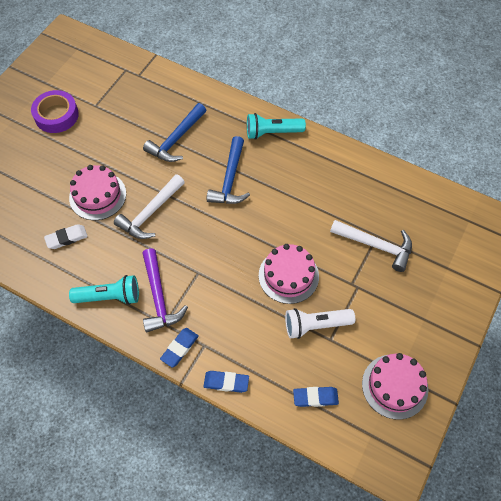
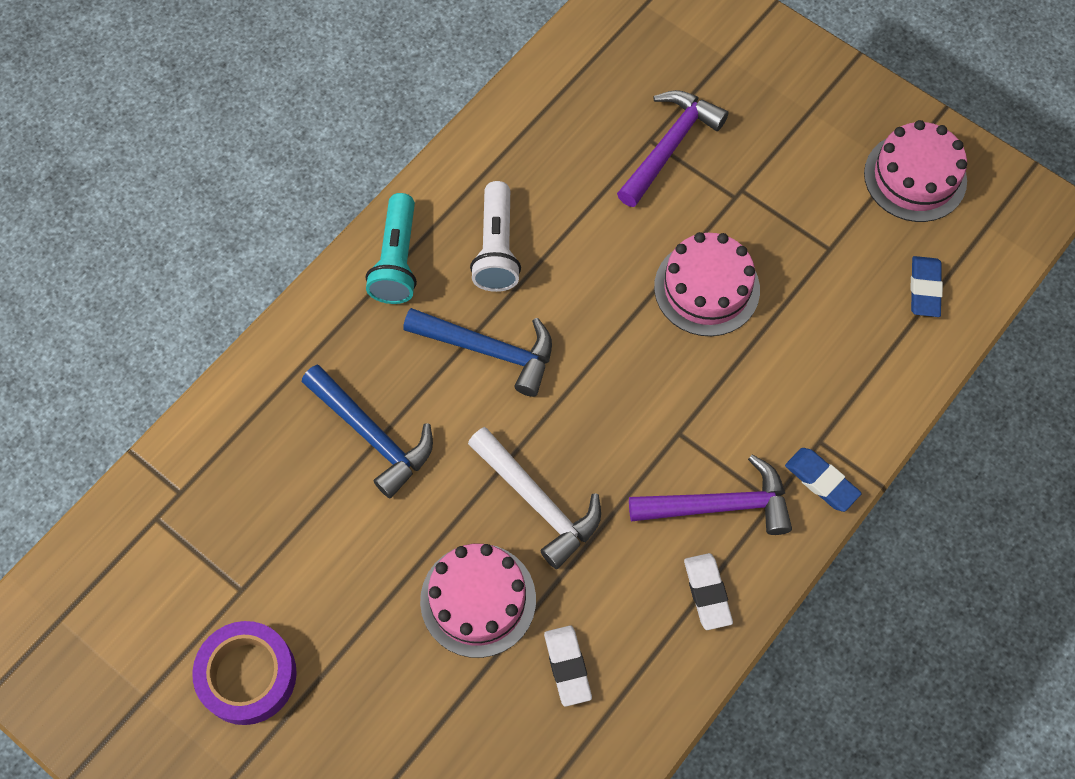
camera: 80 degrees left, 5 degrees up
turquoise flashlight [69,275,139,305] -> white eraser [684,553,733,630]
blue eraser [203,371,249,393] -> none
white flashlight [285,308,355,339] -> white flashlight moved to [470,181,521,292]
white hammer [330,220,412,272] -> purple hammer [617,90,729,207]

